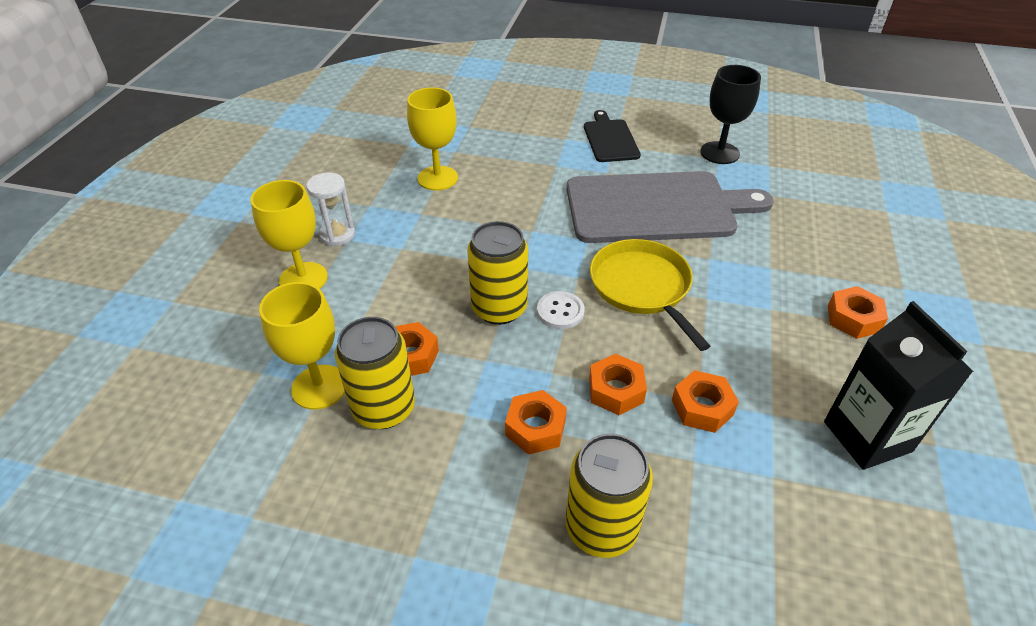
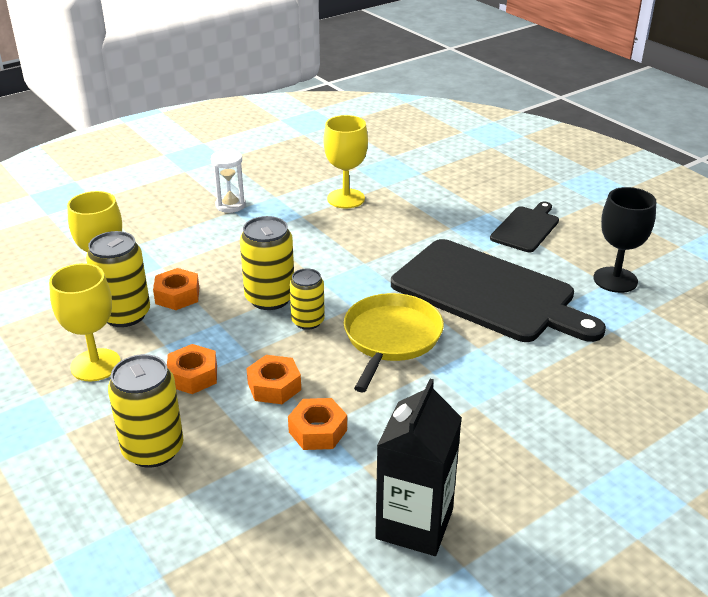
camera: 40 degrees right, 10 degrees down
yellow goblet [251,180,328,289] -> yellow goblet moved to [49,263,121,381]
white button [537,291,585,329] -> yellow can [290,268,325,330]
grey cutting board [566,171,774,243] -> black cutting board [391,239,606,342]
orange nut [828,286,888,339] -> none

